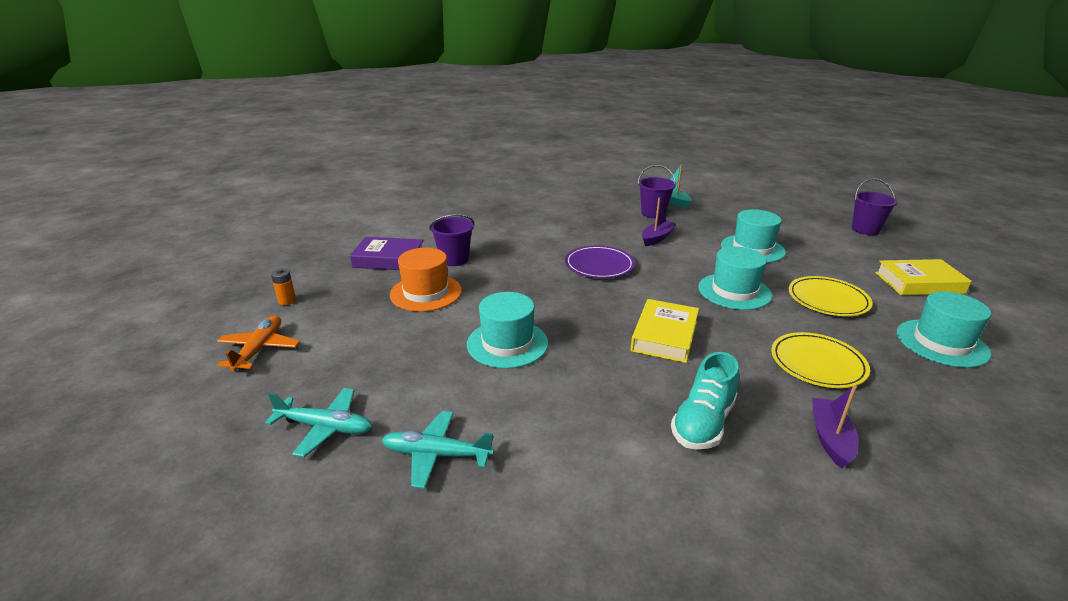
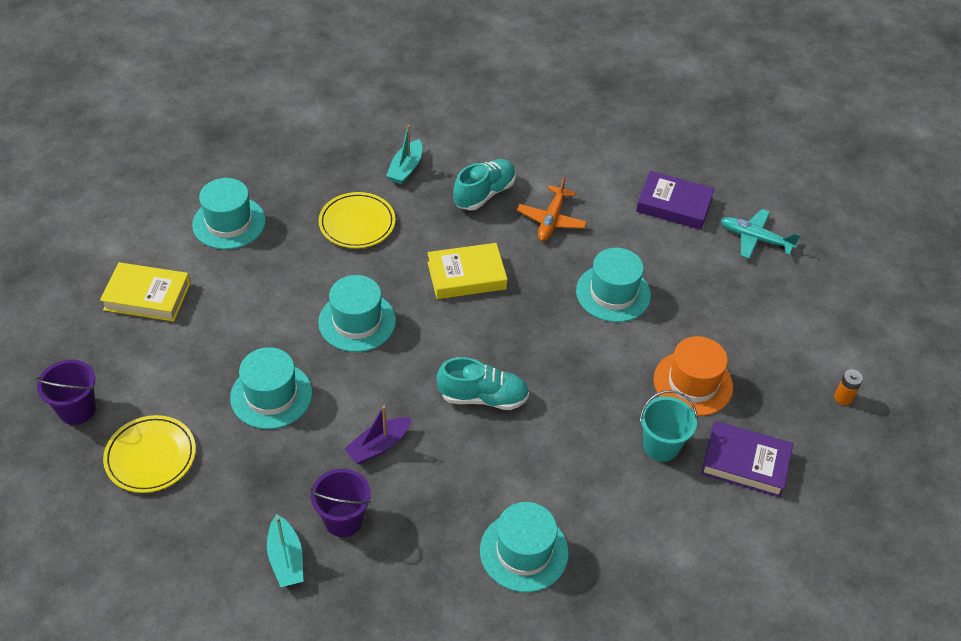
camera: 170 degrees left, 20 degrees up
orange plane [217,315,300,372] -> orange plane moved to [517,176,587,241]
turquoise plane [382,411,494,489] -> purple book [636,171,715,230]
purple bucket [429,214,475,266] -> turquoise bucket [640,390,698,462]
purple plate [565,245,635,278] -> turquoise shoe [437,357,529,410]
yellow book [631,299,699,363] -> yellow book turned 45 degrees clockwise [427,243,507,299]
yellow plate [788,276,872,316] -> yellow plate moved to [103,415,196,493]
purple boat [812,385,859,469] -> turquoise boat [386,125,422,184]
none -> turquoise hat [480,502,569,592]

